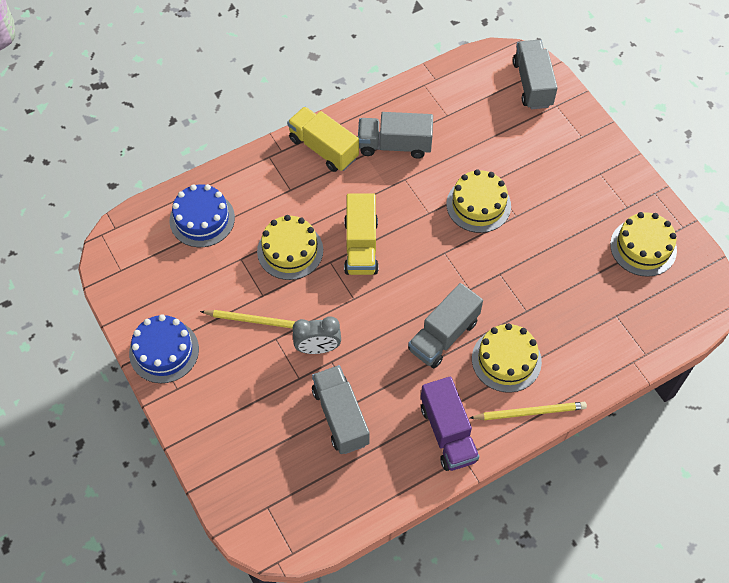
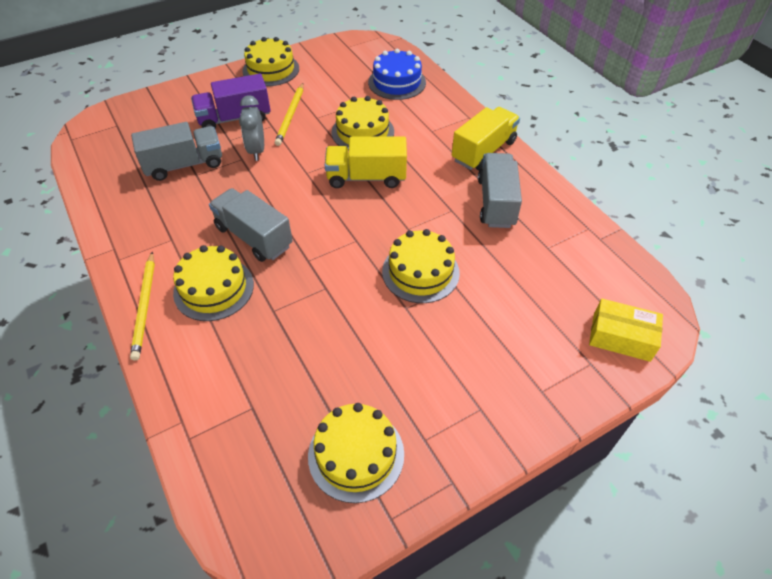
camera: 90 degrees right, 10 degrees down
blue cake [129,315,199,383] -> yellow cake [243,37,299,86]
purple truck [421,376,479,471] -> purple truck moved to [191,74,271,128]
grey truck [513,40,558,109] -> yellow box [589,299,663,362]

